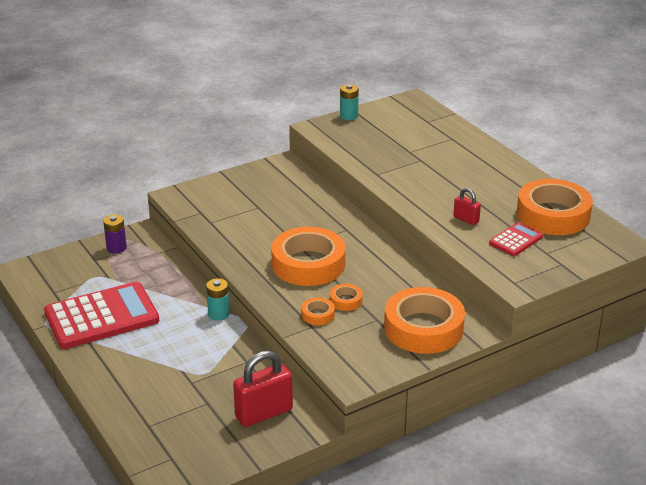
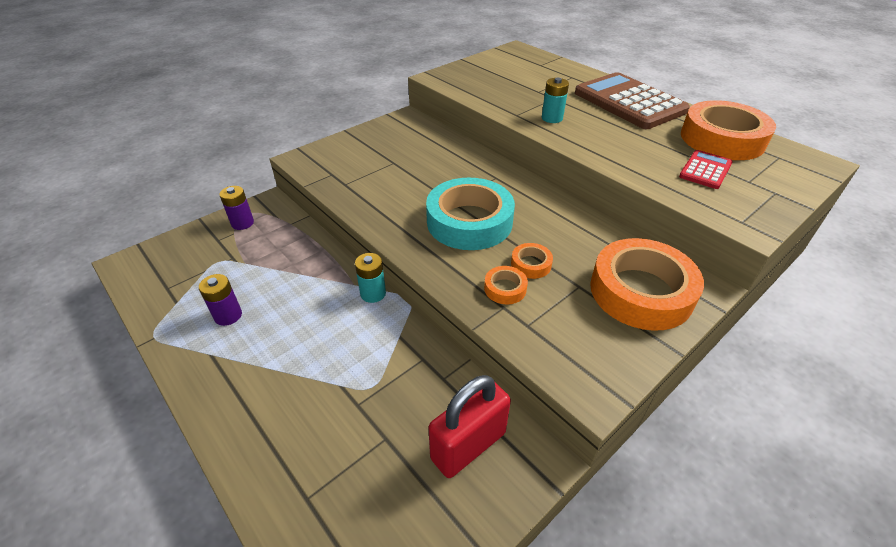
camera: 10 degrees left, 10 degrees up
red calculator [44,282,159,349] -> purple battery [199,274,242,326]
orange tape [271,227,346,286] -> turquoise tape [426,178,515,250]
turquoise battery [340,84,359,120] -> turquoise battery moved to [542,78,569,123]
red padlock [453,188,481,225] -> none
none -> brown calculator [575,72,690,129]

